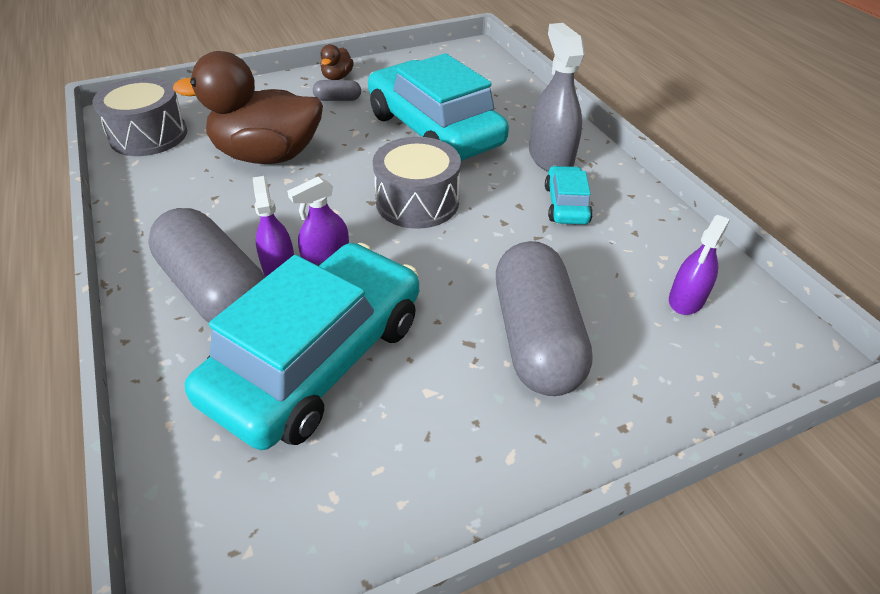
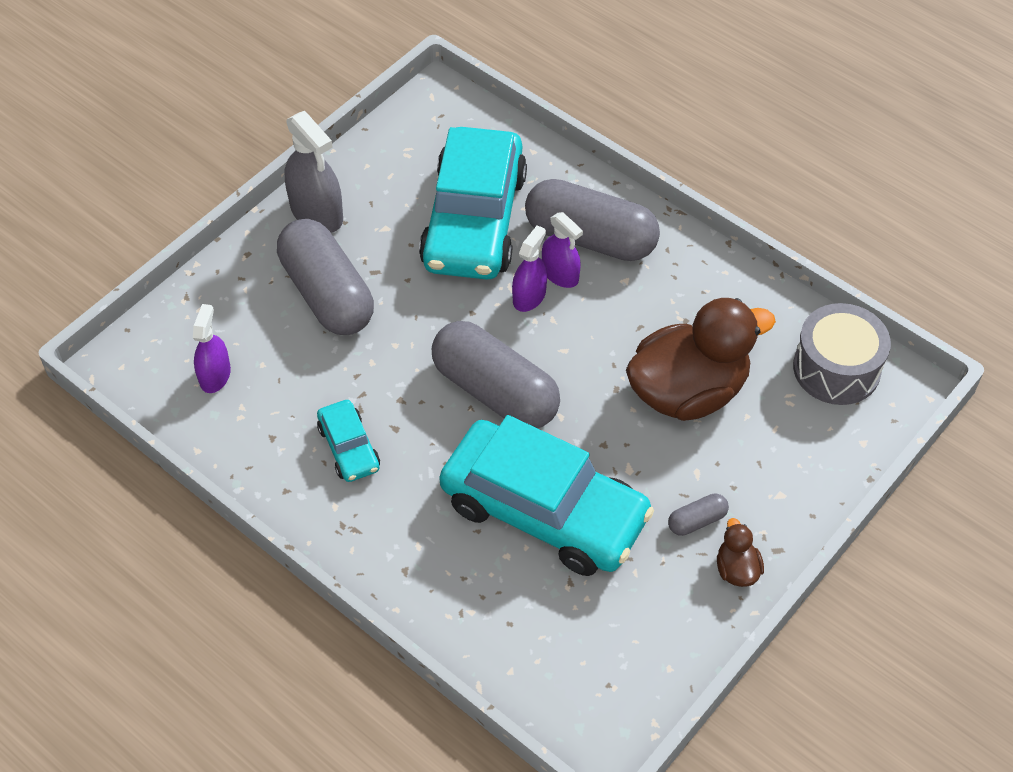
camera: 155 degrees right, 10 degrees up
grey drum [373,137,461,229] -> grey capsule [432,321,560,428]
grey spray bottle [529,23,585,172] -> grey spray bottle moved to [284,111,343,233]

